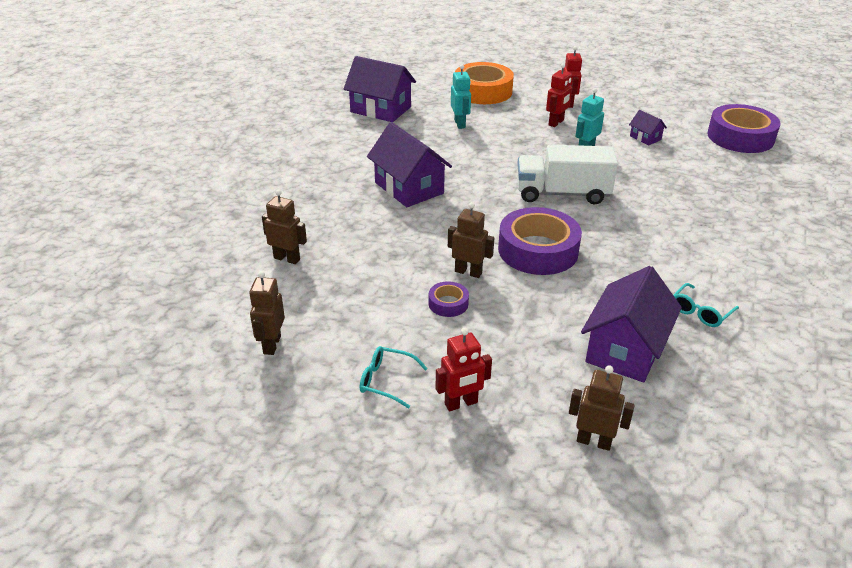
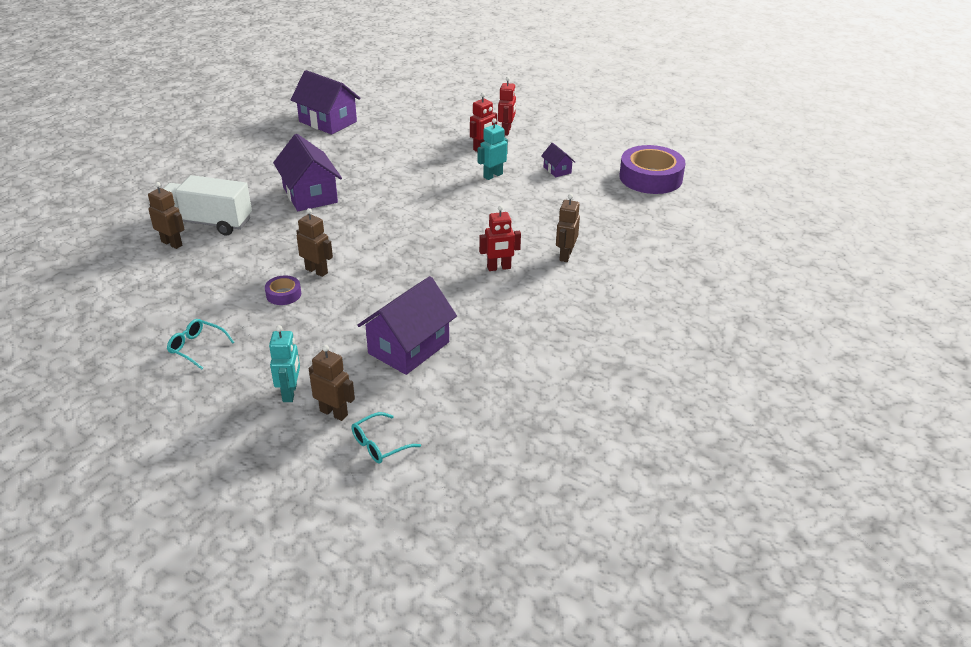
camera: 10 degrees right, 0 degrees up
brown robot [249,271,285,355] -> brown robot moved to [556,194,580,262]
red robot [436,328,492,411] -> red robot moved to [479,205,521,271]
turquoise robot [451,65,471,129] -> turquoise robot moved to [269,325,300,402]
orange tape [455,62,514,104] -> none
purple tape [498,207,582,275] -> none
white truck [517,145,618,204] -> white truck moved to [163,175,252,235]
turquoise glasses [673,283,739,327] -> turquoise glasses moved to [351,412,421,464]

